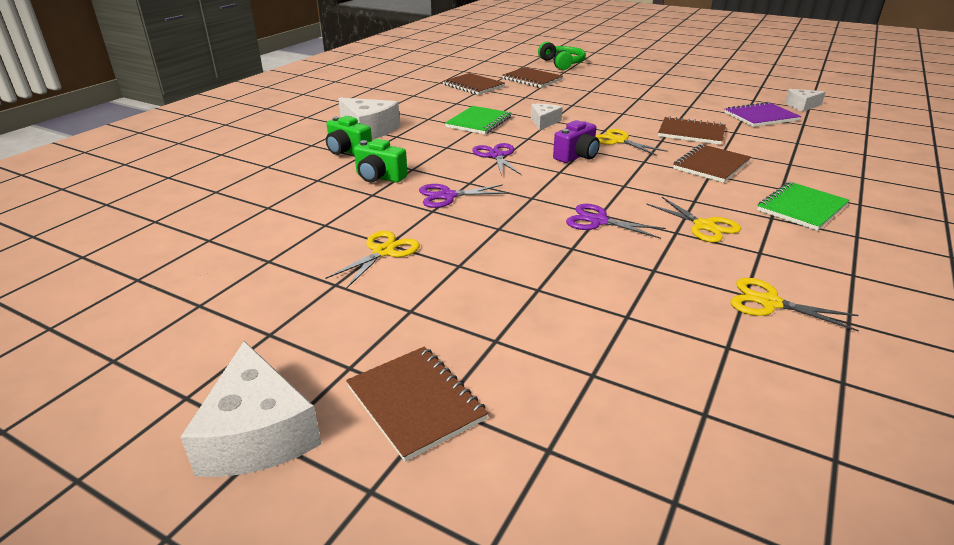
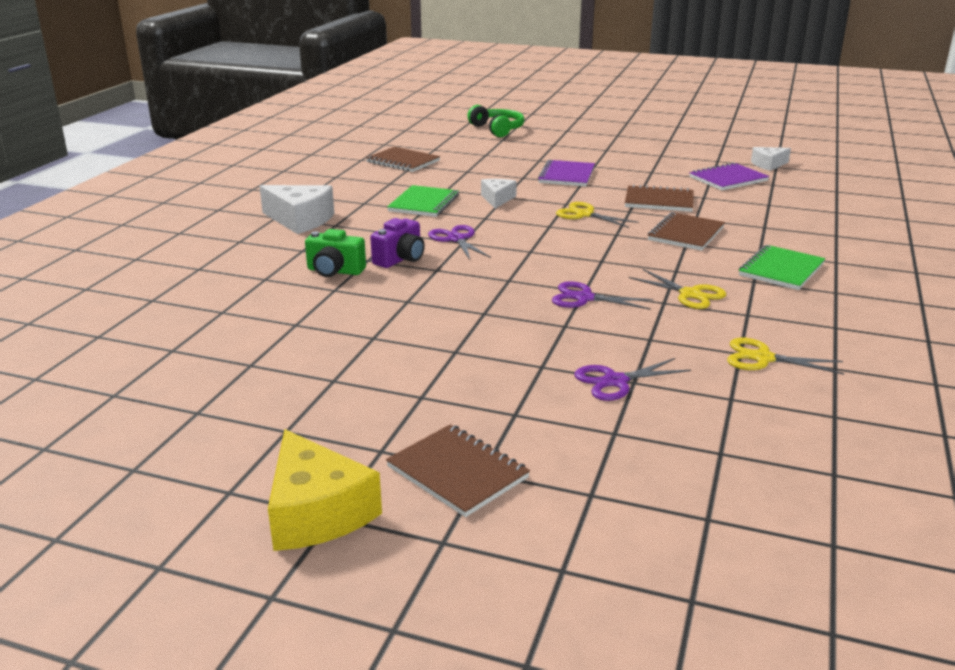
camera: 10 degrees left, 5 degrees down
white cheese [180,341,322,477] -> yellow cheese [268,429,382,551]
yellow scissors [325,231,420,288] -> none
green camera [326,116,372,155] -> none
purple scissors [419,184,508,208] -> purple scissors moved to [574,358,691,401]
brown notebook [502,67,563,88] -> none
purple camera [553,120,600,163] -> purple camera moved to [370,218,425,268]
none -> purple notebook [538,160,595,187]

